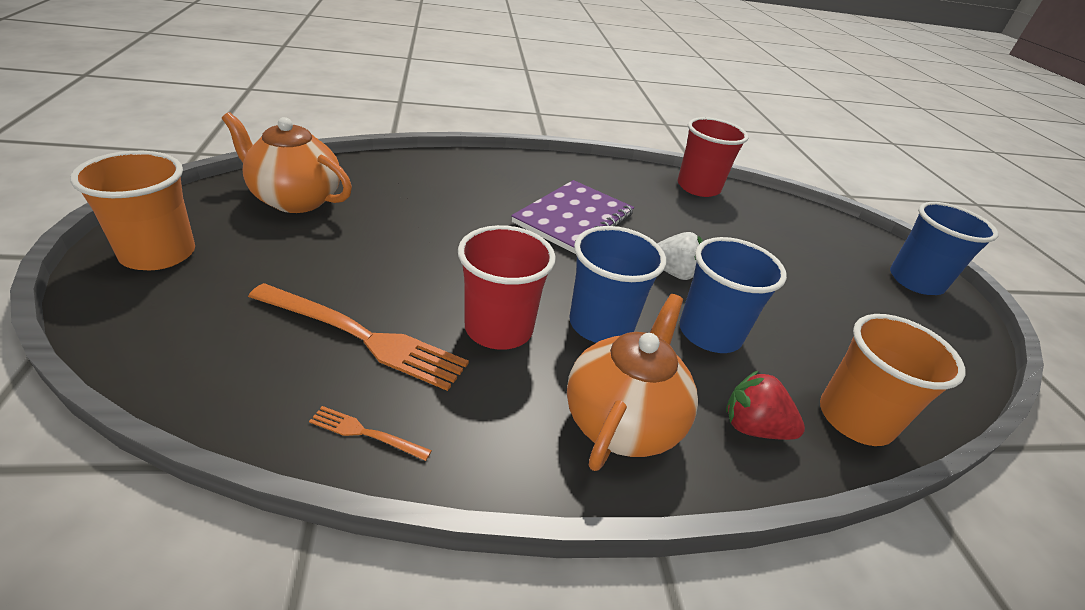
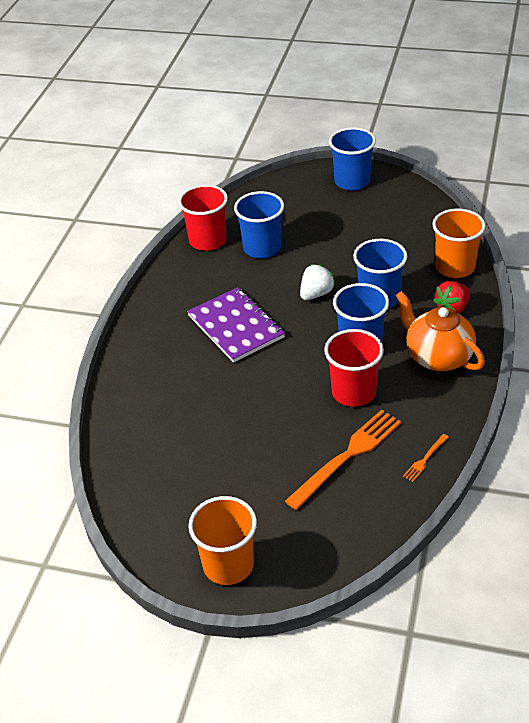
camera: 60 degrees left, 5 degrees up
orange teapot [222,112,352,213] -> none
none -> blue cup [234,191,284,258]

